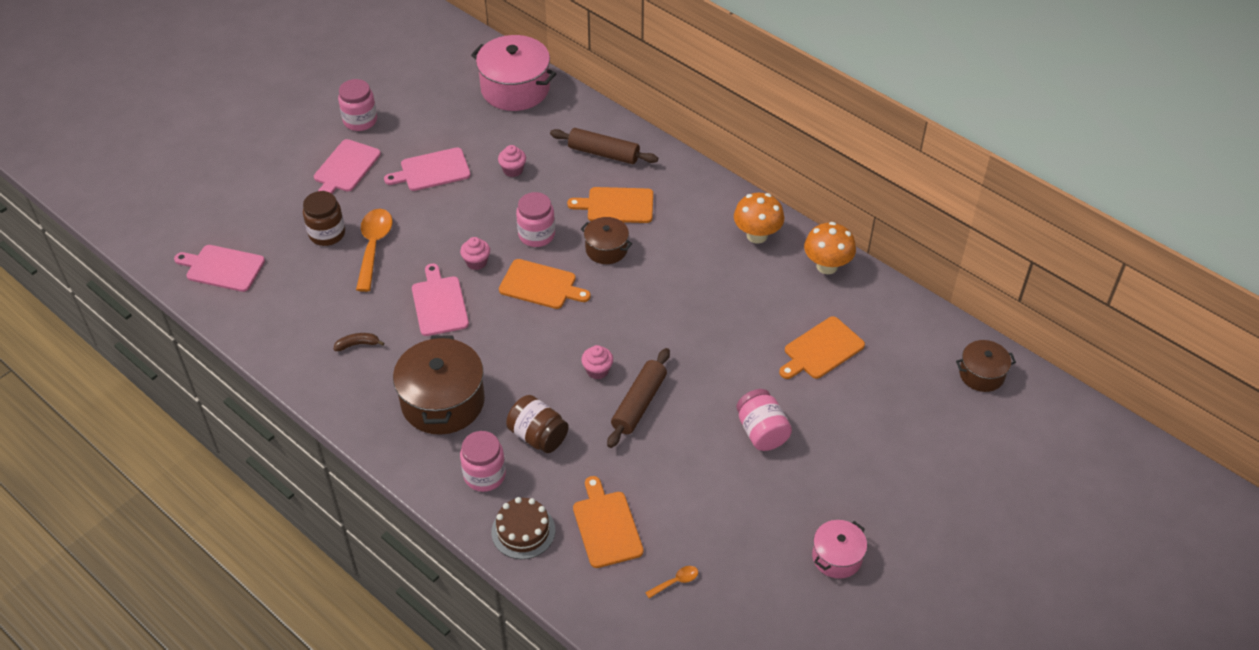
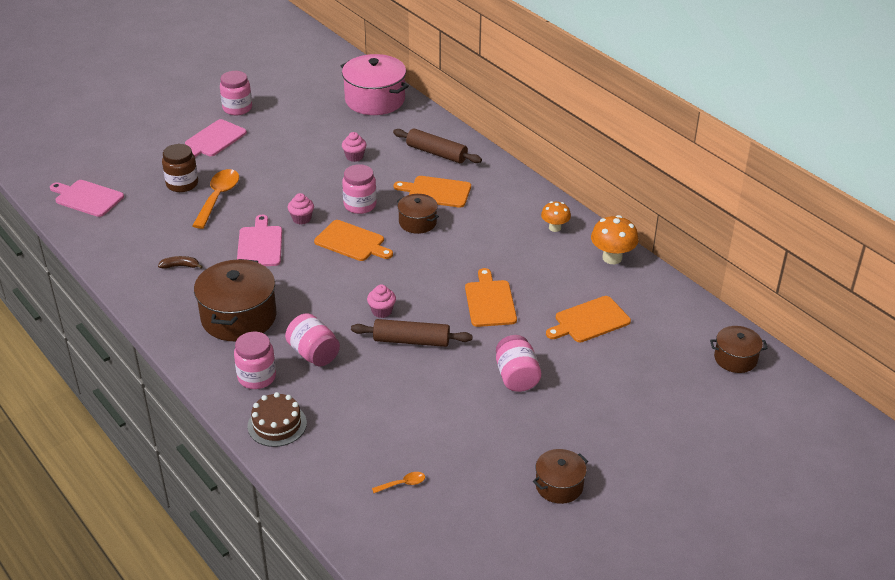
camera: 10 degrees right, 10 degrees down
pink cutting board [384,147,471,191] -> none
brown jar [506,395,569,453] -> pink jar [285,313,340,366]
orange cutting board [573,476,644,568] -> orange cutting board moved to [465,268,517,327]
brown rolling pin [607,348,670,448] -> brown rolling pin turned 60 degrees clockwise [351,319,473,347]
orange mushroom [734,193,784,244] -> orange mushroom [541,201,571,232], size x0.65
pink pot [812,520,867,579] -> brown pot [533,449,588,504]

